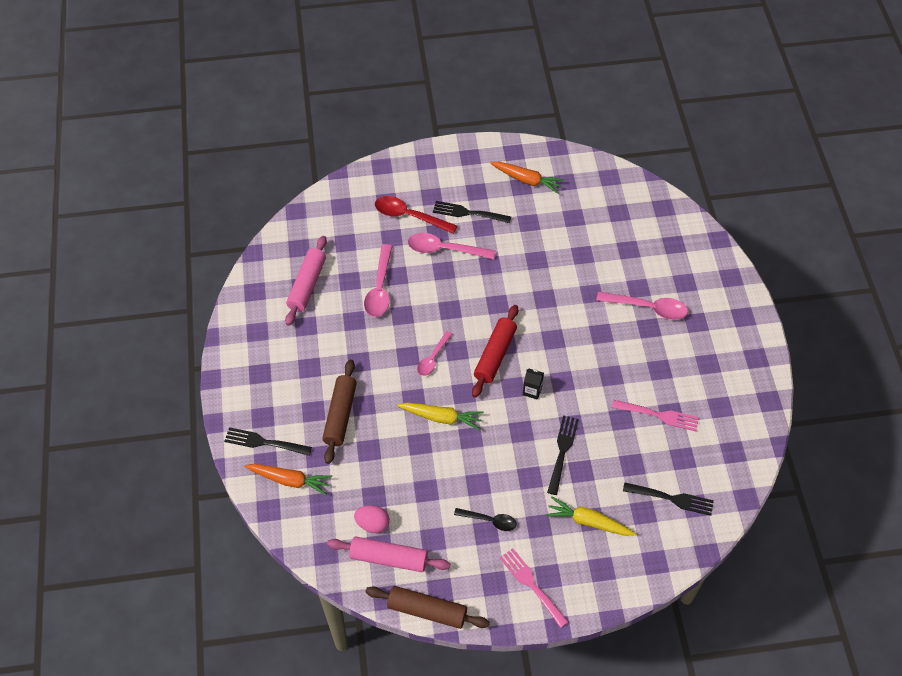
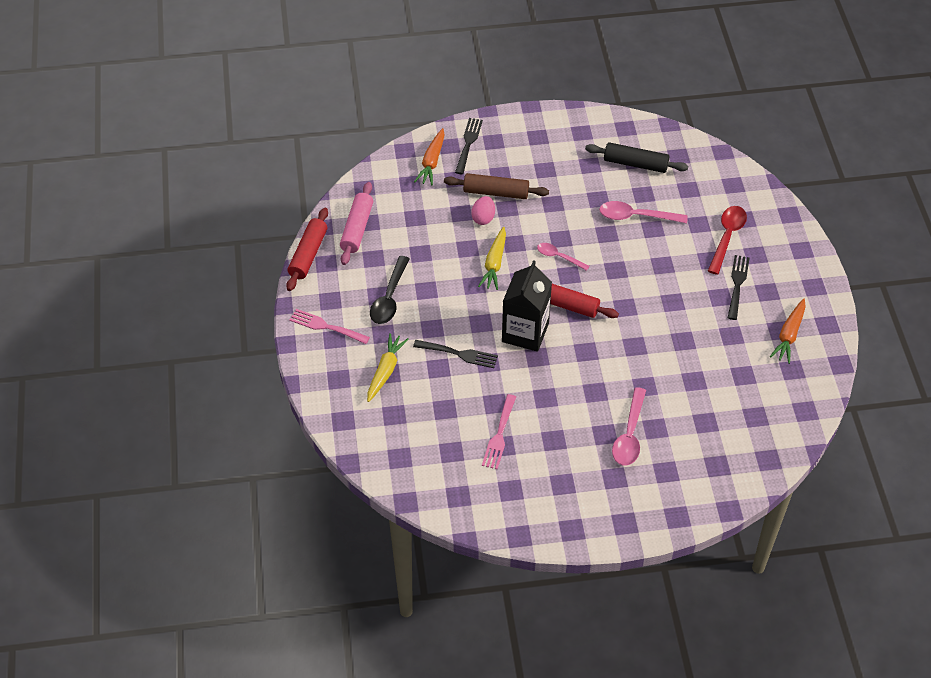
camera: 90 degrees right, 5 degrees down
pink rolling pin [285,236,327,326] -> black rolling pin [585,142,688,173]
pink egg [354,505,390,533] -> pink egg moved to [471,196,495,225]
brown rolling pin [366,586,490,629] -> red rolling pin [286,208,328,291]
pink spoon [408,233,496,259] -> none
black spoon [454,508,517,531] -> black spoon [370,256,410,324], size x1.59
pink fork [500,548,569,628] -> pink fork turned 120 degrees counterclockwise [289,309,370,344]
black carton [523,368,544,400] -> black carton [502,260,552,352], size x2.44
black fork [623,482,714,516] -> none

